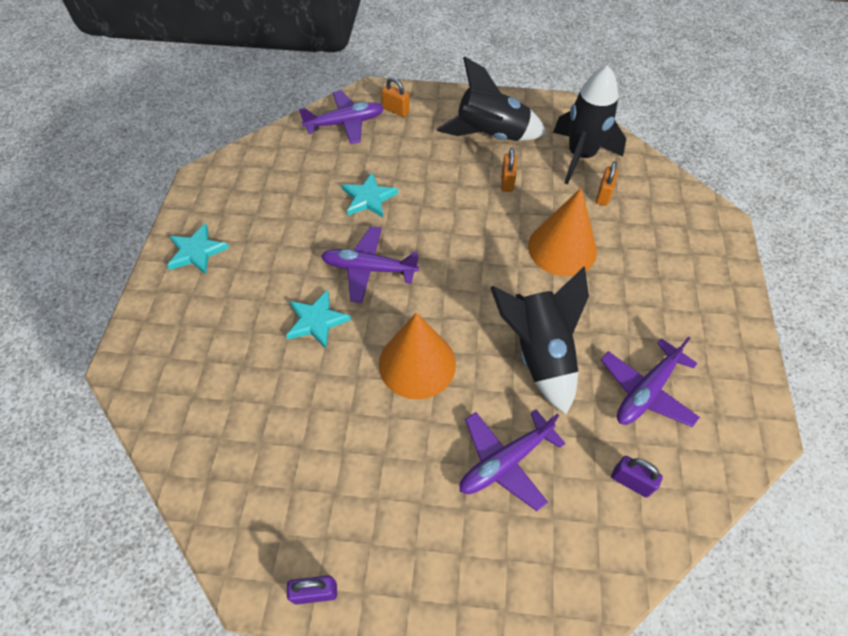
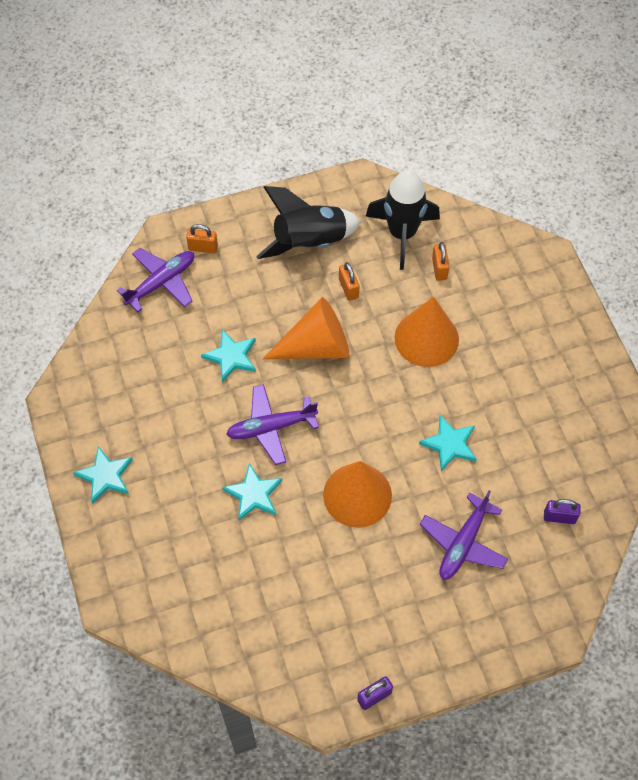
camera: 25 degrees left, 5 degrees up
black rocket [490,266,589,414] -> turquoise star [419,415,477,471]
purple plane [601,336,700,427] -> none
none -> orange cone [262,297,349,360]

